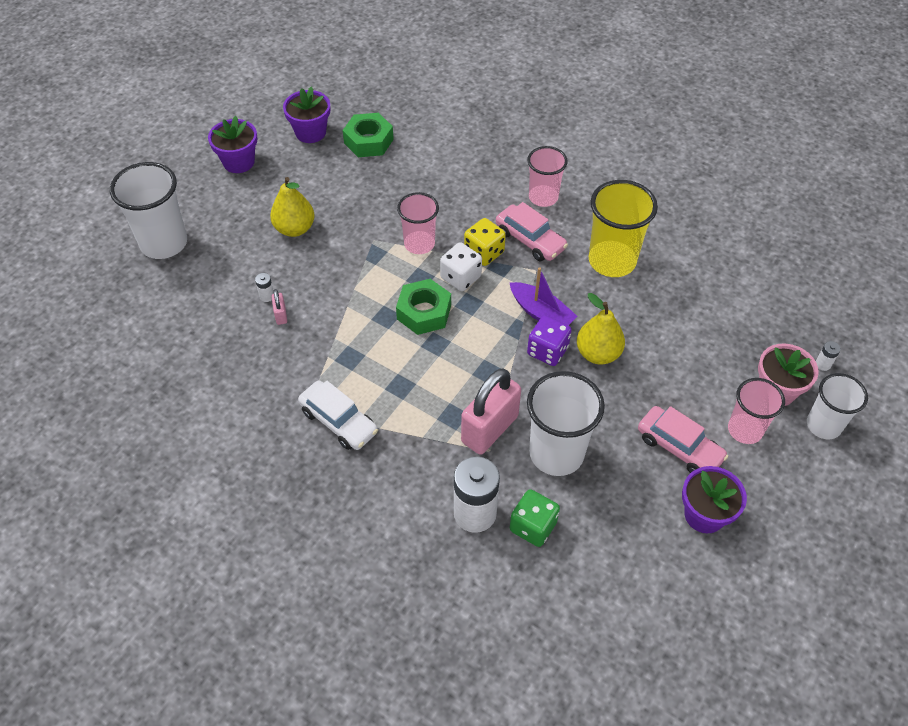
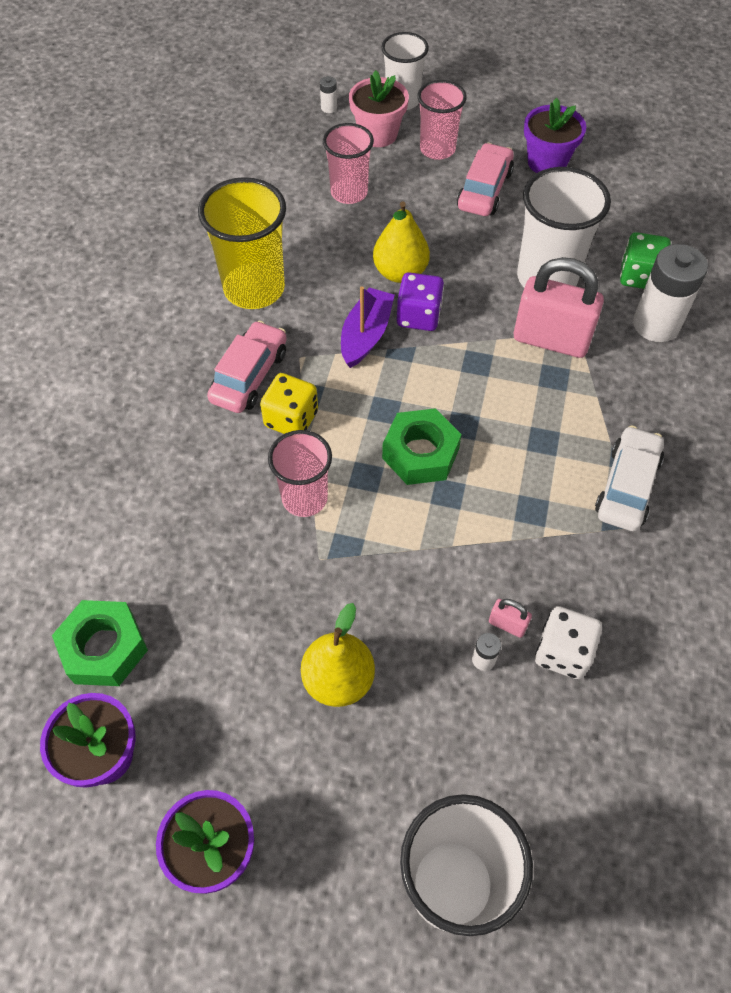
camera: 110 degrees left, 5 degrees up
pink padlock [271,289,287,325] -> pink padlock turned 60 degrees clockwise [489,599,532,638]
white dice [440,242,482,291] -> white dice moved to [535,606,602,679]
pink cup [527,146,568,207] -> pink cup moved to [323,123,374,204]

